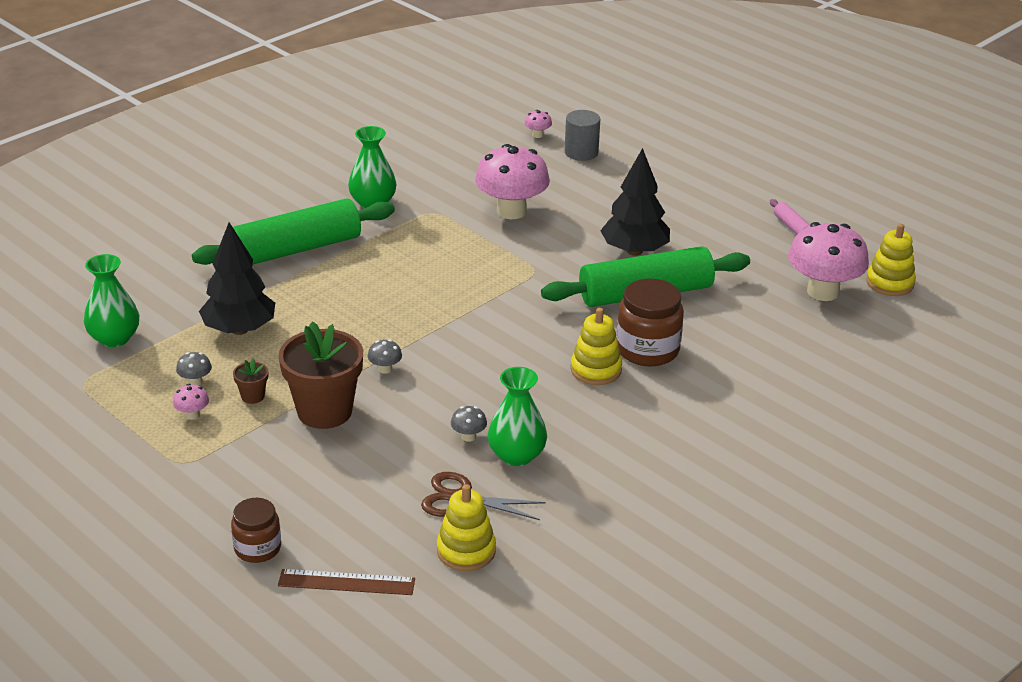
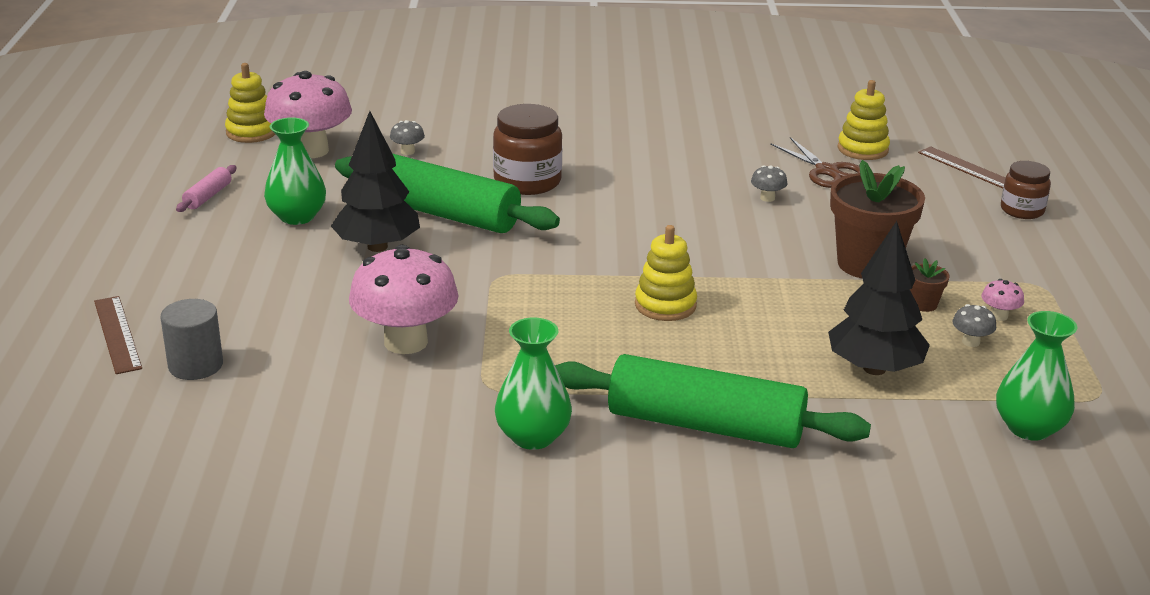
camera: 135 degrees left, 5 degrees down
grey mushroom [368,340,402,374] -> grey mushroom moved to [390,120,425,155]
green vase [488,367,547,466] -> green vase moved to [264,117,326,225]
pink mushroom [524,110,552,138] -> none
yellow stacking toy [571,308,622,385] -> yellow stacking toy moved to [635,225,697,321]
none -> brown ruler [94,296,142,374]

